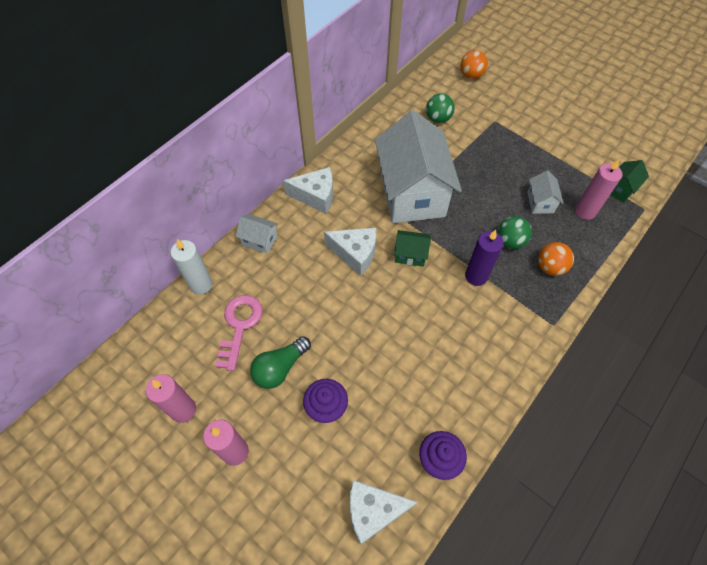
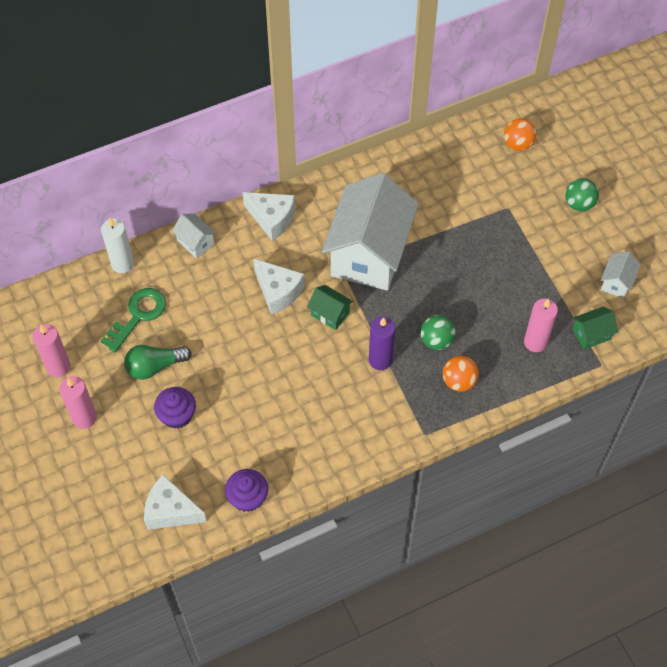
camera: 25 degrees right, 0 degrees up
pink key [215,295,263,371] -> green key [101,288,166,352]
green ball [426,93,455,123] -> green ball moved to [565,178,599,212]
white house [527,171,563,214] -> white house moved to [601,251,641,299]

